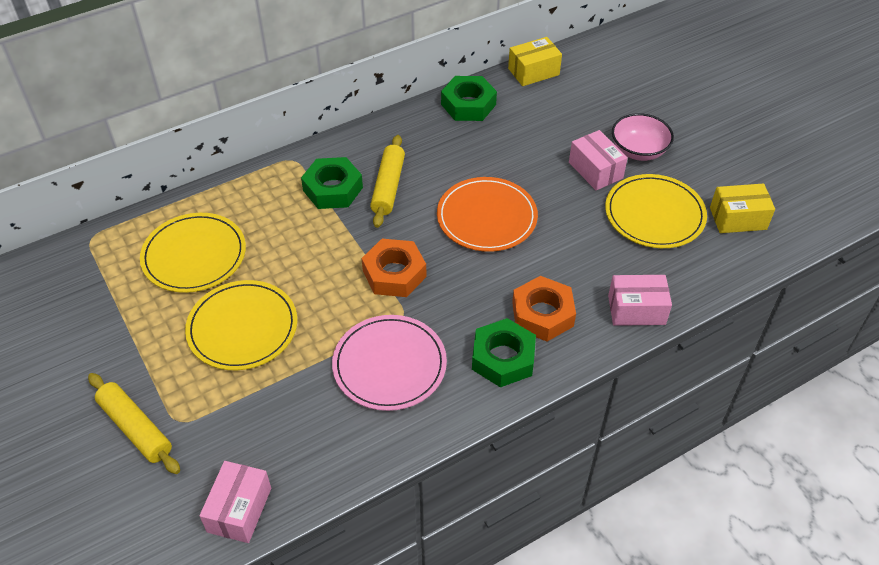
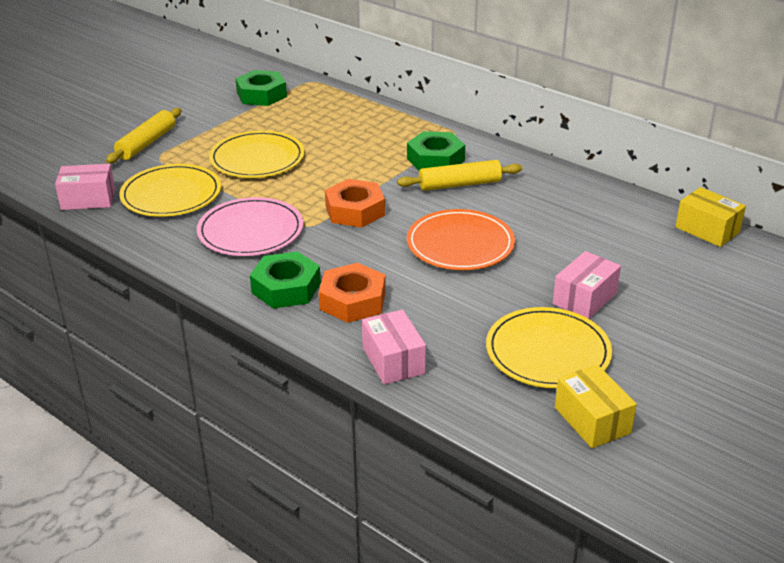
camera: 70 degrees right, 15 degrees down
yellow plate [140,213,246,293] -> yellow plate moved to [119,164,221,217]
green nut [441,76,497,121] -> green nut moved to [235,70,287,106]
pink bowl [612,113,674,161] -> none

